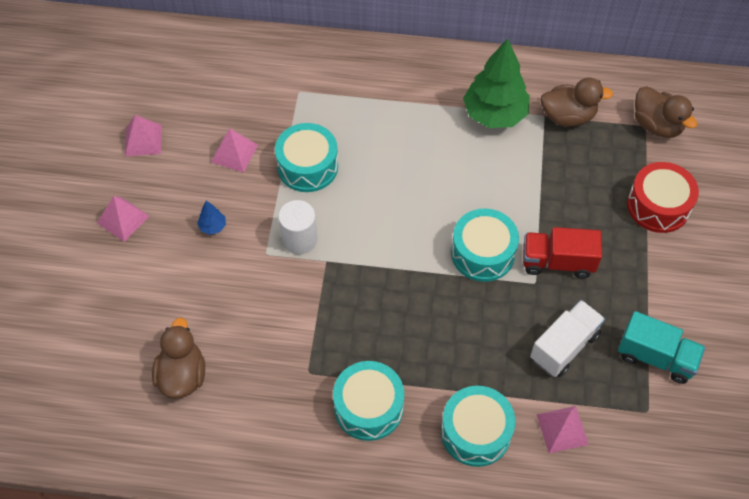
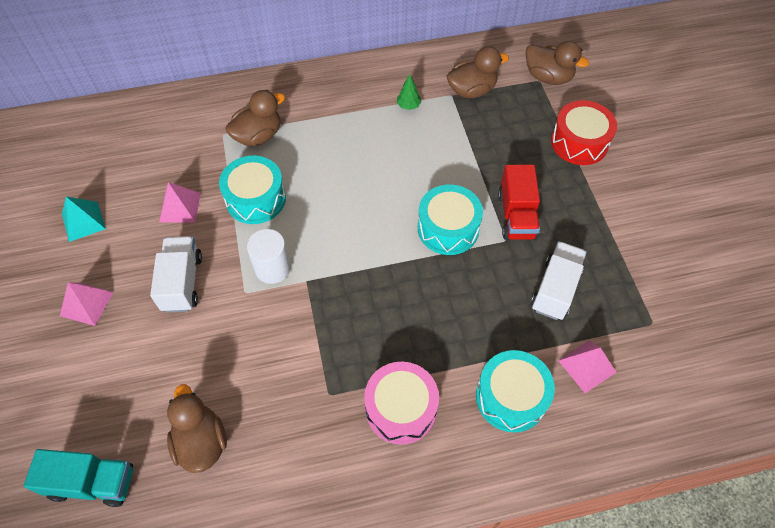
camera: 20 degrees left, 0 degrees up
pink pyramid [125,115,162,156] -> turquoise pyramid [62,197,106,242]
blue tree [197,201,226,235] -> white truck [150,236,202,312]
turquoise drum [333,361,404,441] -> pink drum [364,362,439,445]
green tree [463,38,530,128] -> green tree [396,75,422,110], size x0.41
red truck [523,227,602,278] -> red truck turned 75 degrees counterclockwise [498,165,540,240]
turquoise truck [618,311,705,384] -> turquoise truck moved to [24,449,133,507]
none -> brown duck [225,90,285,146]

